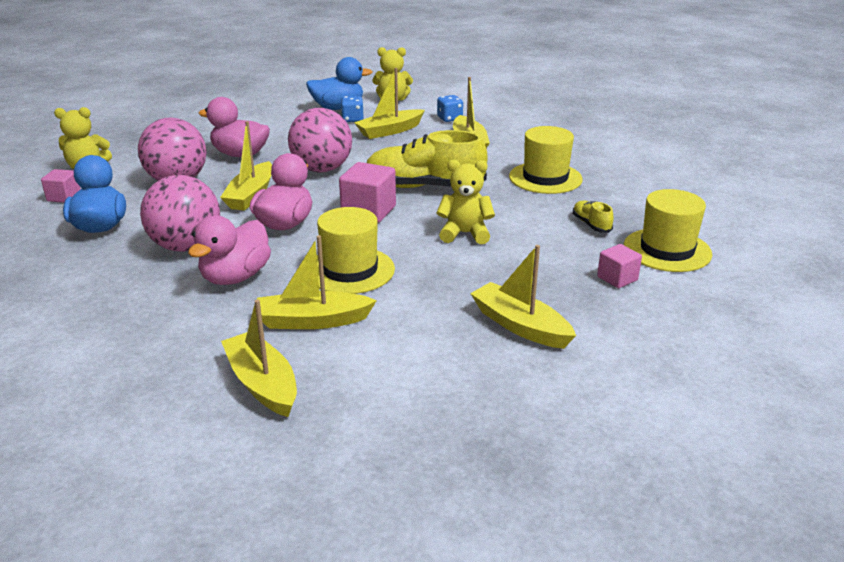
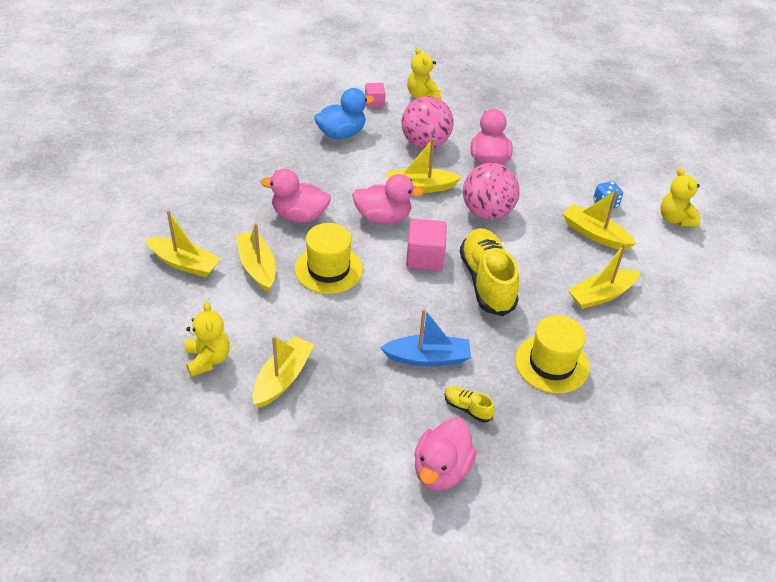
camera: 70 degrees right, 15 degrees up
pink ball [140,175,220,252] -> none
yellow boat [221,299,297,417] -> yellow boat turned 75 degrees clockwise [145,210,221,277]
blue duck [306,57,373,110] -> none
blue dice [437,95,463,122] -> none
yellow teddy bear [437,159,495,244] -> yellow teddy bear moved to [185,301,230,377]
yellow shoe [573,201,613,233] -> yellow shoe turned 105 degrees counterclockwise [444,386,495,422]
pink cube [597,244,642,288] -> none
yellow hat [624,189,712,272] -> pink duck [414,418,477,491]
none -> blue boat [380,309,471,366]

